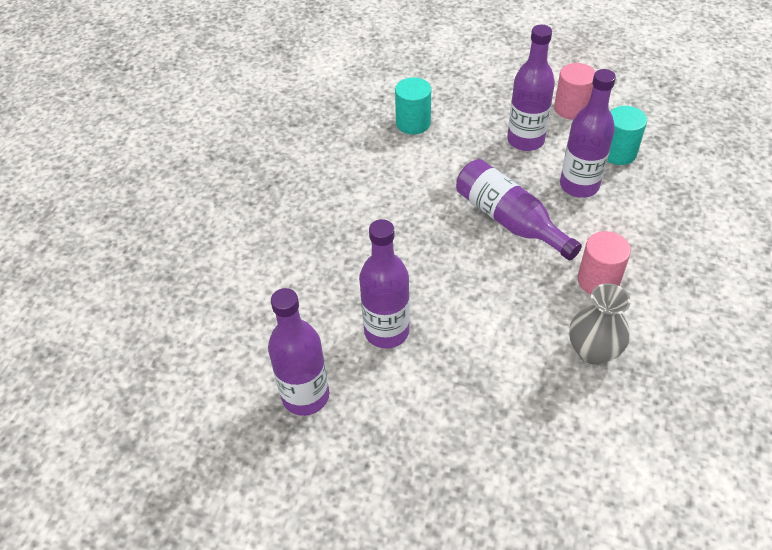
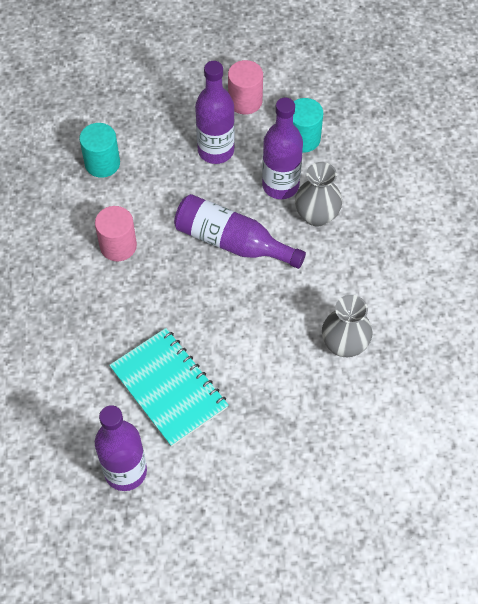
camera: 25 degrees left, 10 degrees up
purple bottle [359,219,410,349] -> turquoise notebook [109,328,228,447]
pink cylinder [578,231,631,295] -> pink cylinder moved to [95,206,137,261]
none -> grey vase [295,162,342,226]

